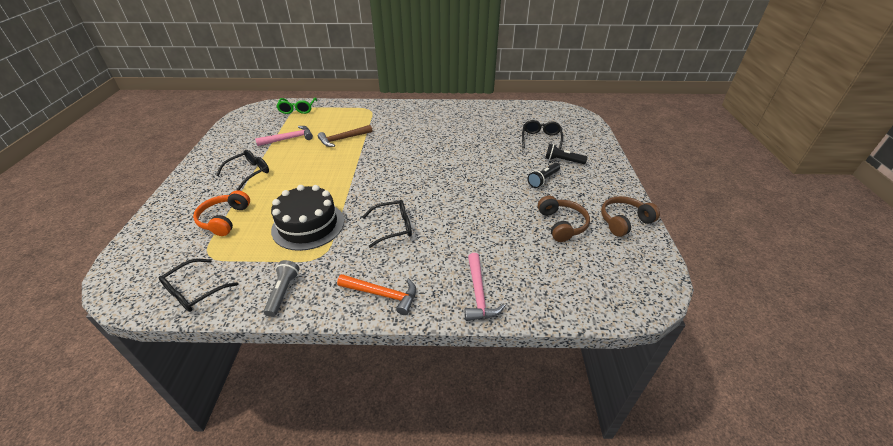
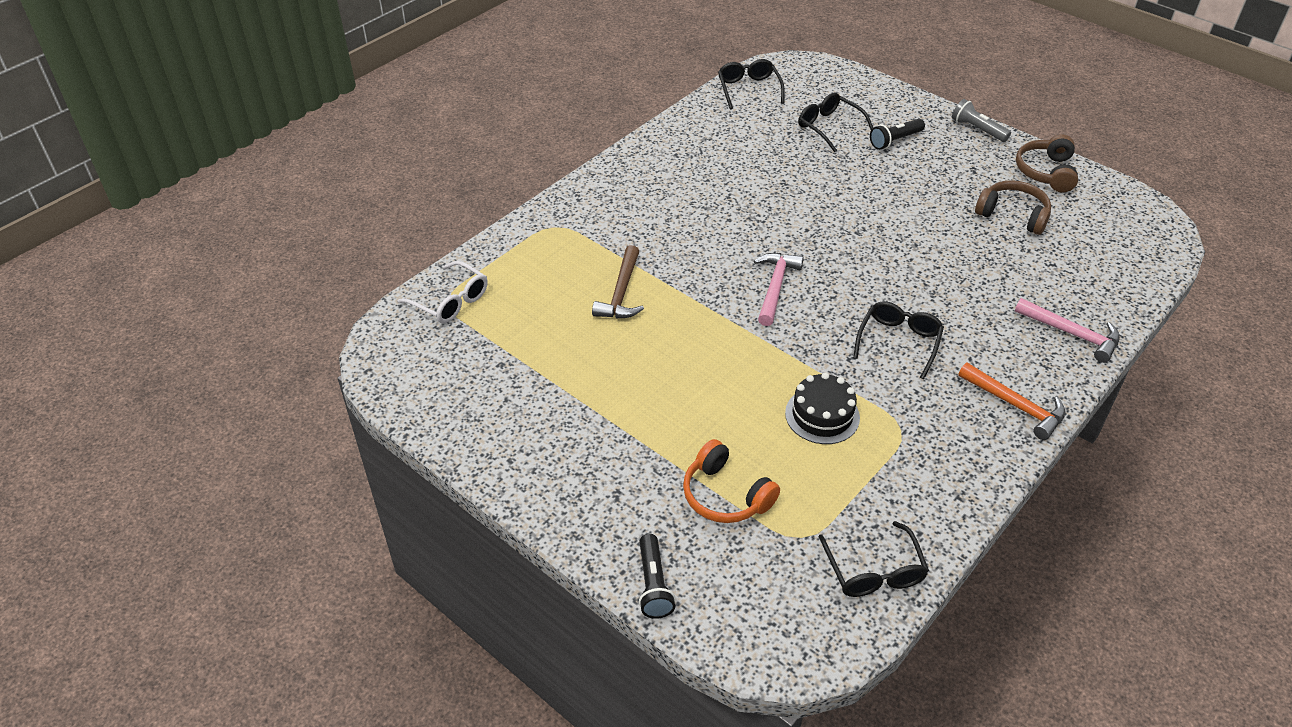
camera: 50 degrees left, 5 degrees up
black glasses [216,150,269,190] -> black glasses moved to [718,59,785,110]
pink hammer [255,126,313,146] -> pink hammer moved to [754,253,804,326]
grey flashlight [264,260,300,317] -> grey flashlight moved to [952,99,1011,142]
black cake [271,185,344,251] -> black cake [785,372,860,444], size x0.65
green glasses [277,97,317,114] -> white glasses [398,261,488,323]
orange hammer [337,274,416,315] -> orange hammer turned 75 degrees clockwise [958,363,1065,440]
black flashlight [527,163,560,188] -> black flashlight moved to [639,534,676,619]

